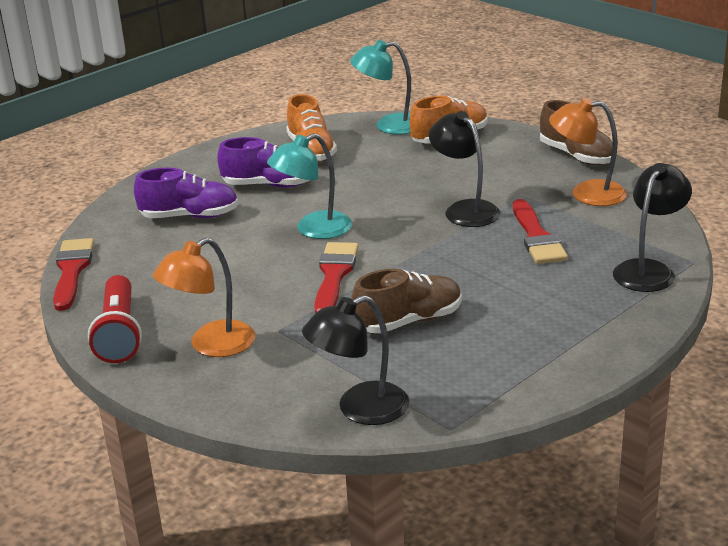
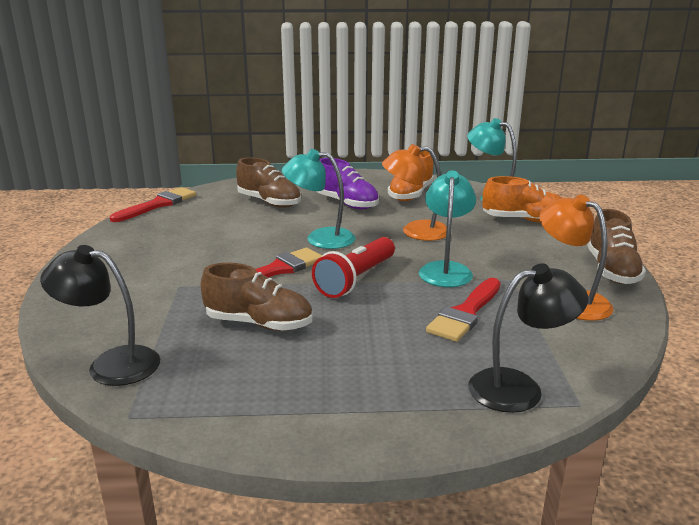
camera: 40 degrees right, 5 degrees down
red flashlight [88,275,142,363] -> red flashlight moved to [312,237,395,298]
purple shoe [134,168,239,218] -> brown shoe [236,157,301,208]
orange lamp [153,237,255,357] -> orange lamp moved to [382,144,447,241]
black lamp [429,111,500,227] -> turquoise lamp [419,170,476,287]

